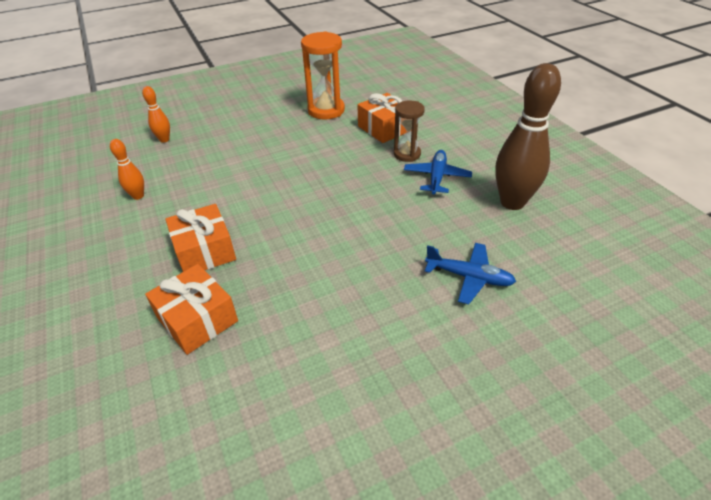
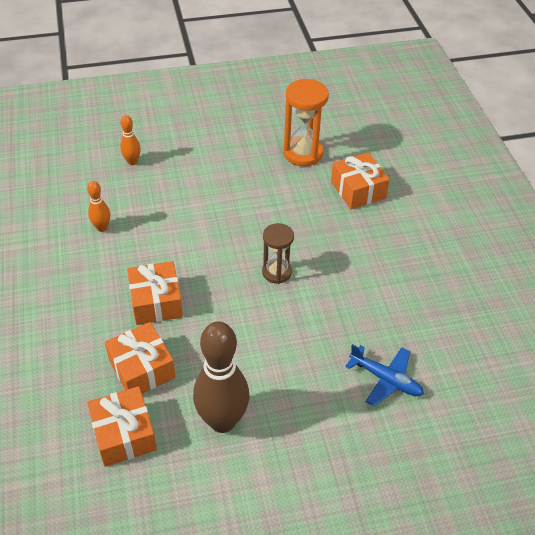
camera: 10 degrees right, 5 degrees up
brown hourglass [394,101,425,162] -> brown hourglass moved to [262,223,294,284]
blue plane [404,150,472,195] -> none
brown bowling pin [495,63,561,210] -> brown bowling pin moved to [193,322,249,433]
none -> orange gift [87,386,157,467]

